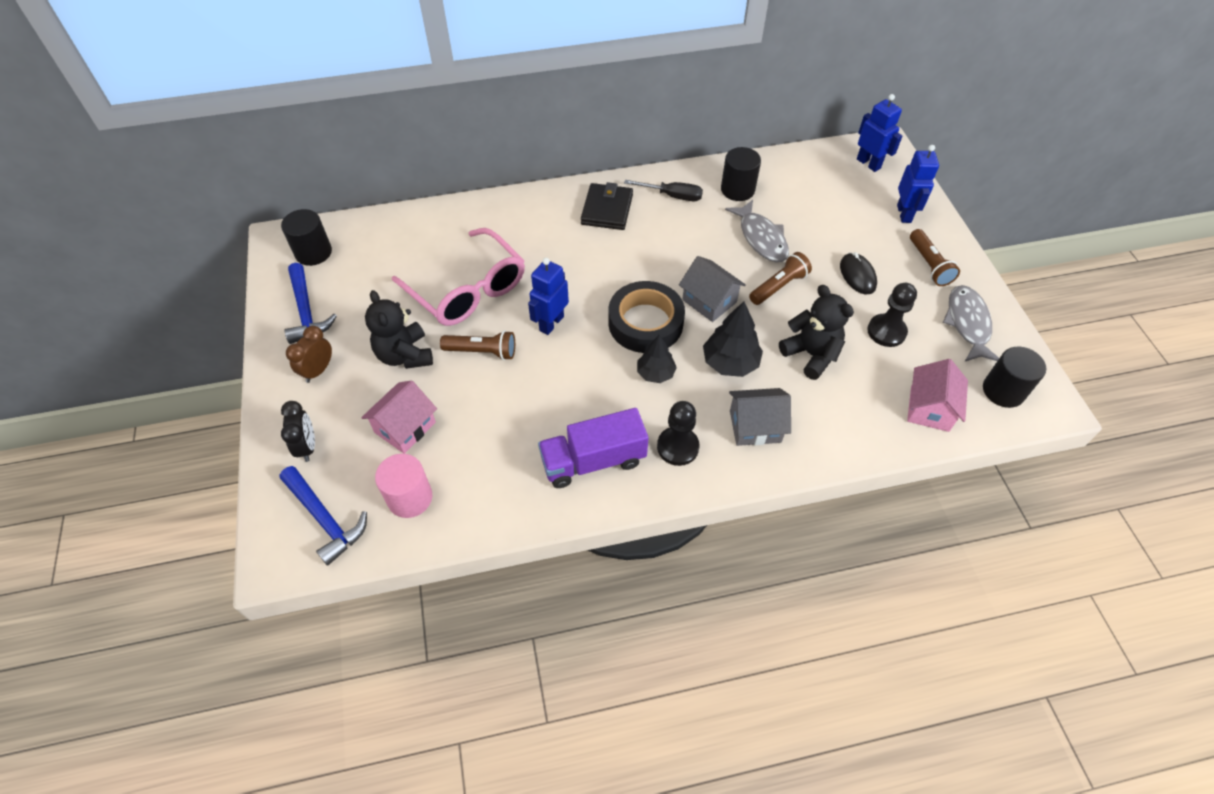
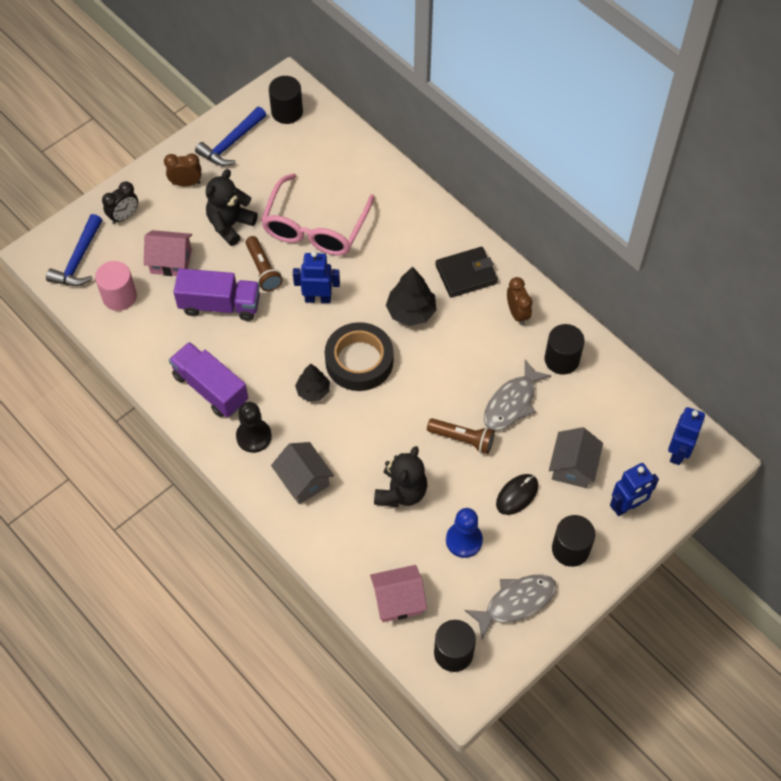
camera: 60 degrees right, 5 degrees up
black screwdriver [624,180,703,201] -> brown clock [507,277,532,325]
grey house [679,256,746,322] -> grey house moved to [549,427,603,488]
black tree [703,302,763,377] -> black tree moved to [386,266,436,326]
black pawn [867,283,917,347] -> blue pawn [446,508,483,558]
brown flashlight [910,229,960,286] -> black cylinder [552,515,595,567]
none -> purple truck [173,268,260,321]

